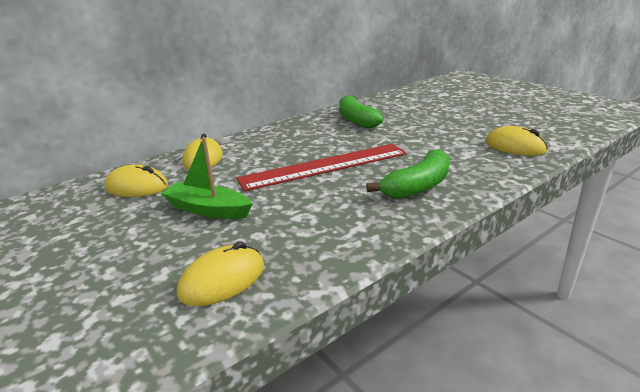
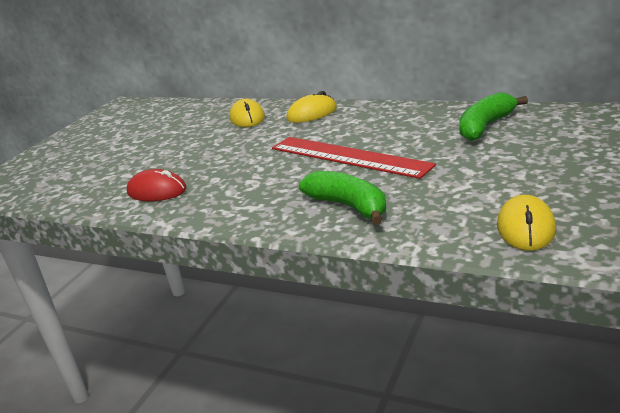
camera: 65 degrees right, 0 degrees up
green boat [161,137,253,219] -> none
yellow mouse [177,241,264,306] -> red mouse [127,169,186,201]
green banana [366,149,450,199] -> green banana turned 150 degrees counterclockwise [299,171,386,225]

